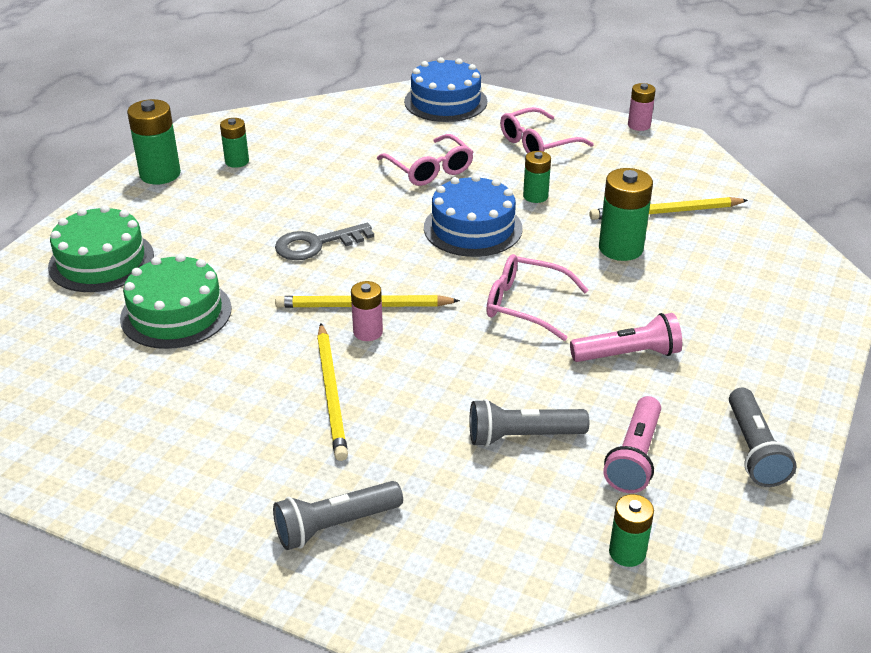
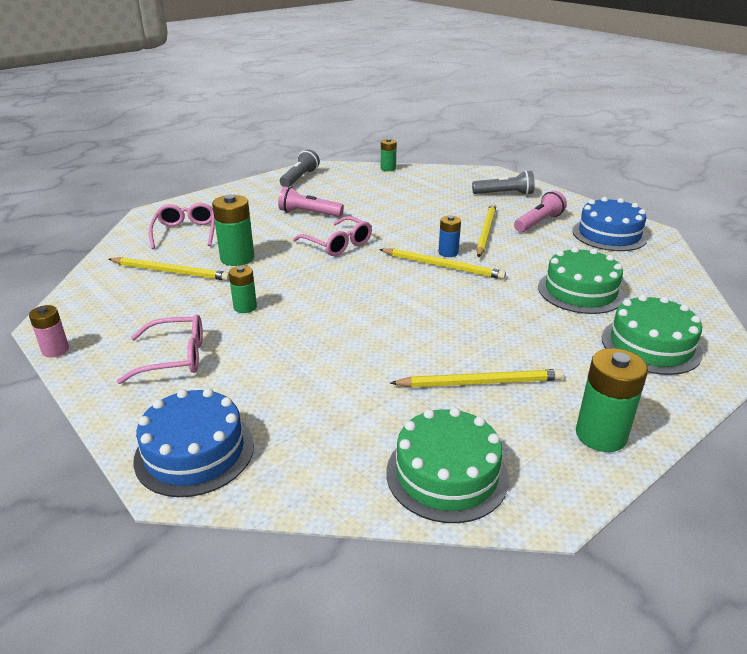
camera: 155 degrees left, 5 degrees down
green battery [220,118,249,168] -> none
grey key [275,223,374,260] -> none
pink battery [351,281,383,341] -> blue battery [438,216,461,257]
pink glasses [377,134,474,186] -> pink glasses moved to [149,203,215,249]
blue cake [424,175,523,257] -> blue cake moved to [572,197,648,251]
grey flashlight [469,399,589,447] -> none
pink flashlight [603,396,661,493] -> pink flashlight moved to [514,191,567,232]
none -> green cake [386,407,509,523]
none -> yellow pencil [390,369,563,387]

